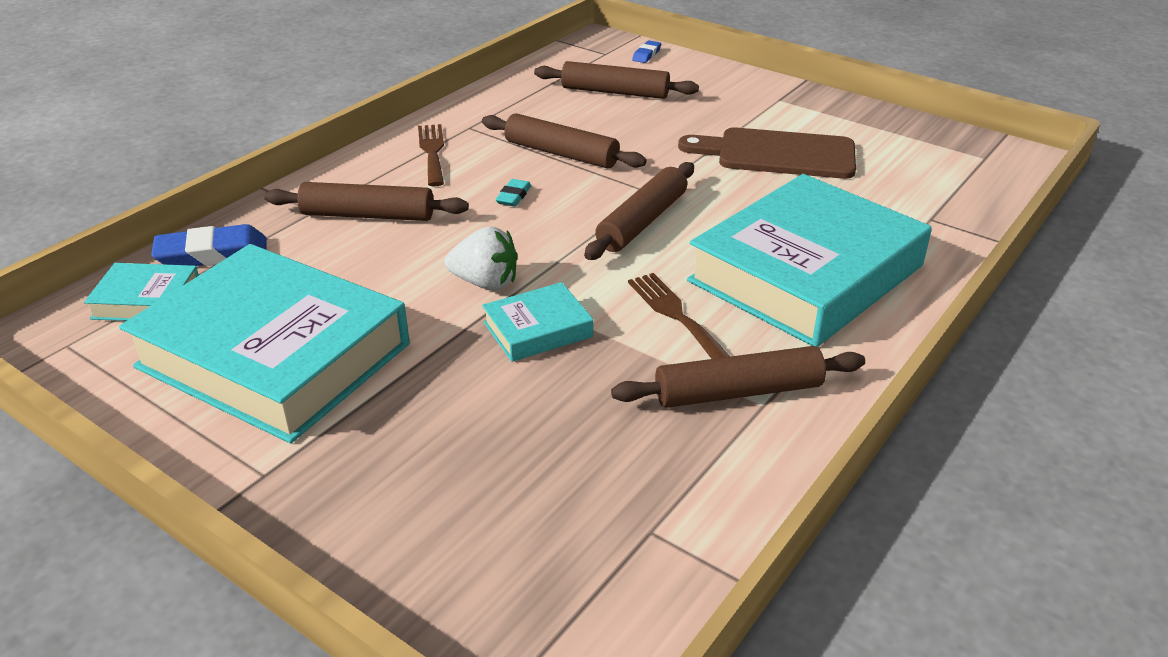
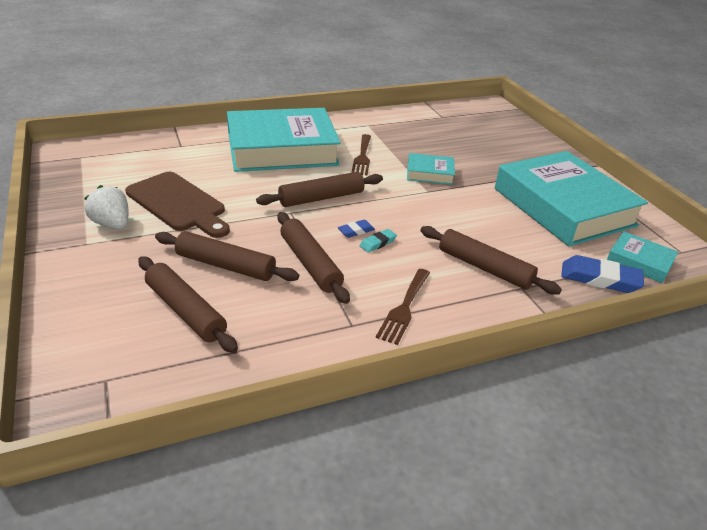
camera: 150 degrees left, 0 degrees up
white strawberry [445,226,518,290] -> white strawberry moved to [84,185,128,229]
brown rolling pin [611,346,865,408] -> brown rolling pin moved to [155,231,299,281]
blue eraser [632,40,661,63] -> blue eraser moved to [338,220,375,238]

